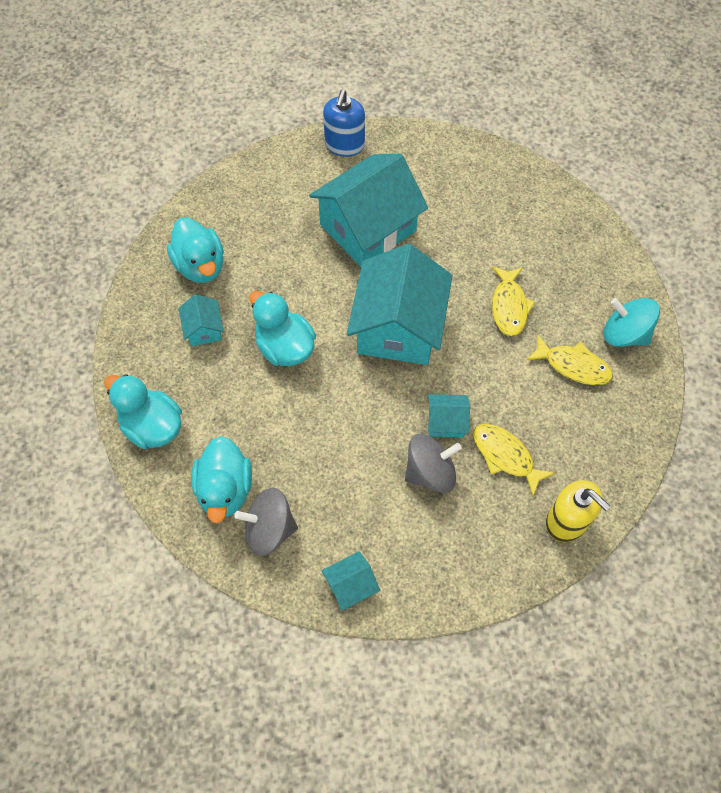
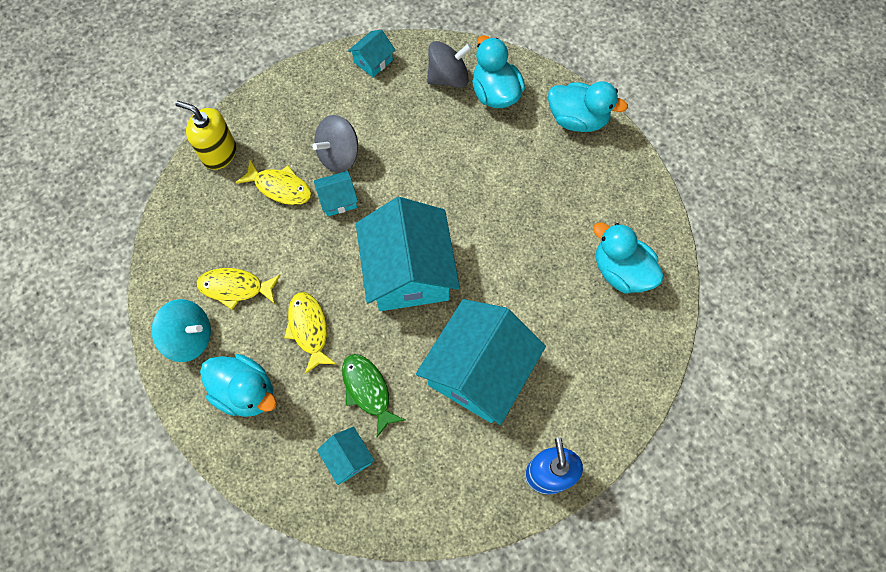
camera: 160 degrees right, 5 degrees up
turquoise house [179,294,224,346] -> turquoise house moved to [317,427,375,485]
turquoise duck [249,291,316,366] -> turquoise duck moved to [200,354,277,417]
none -> green fish [342,354,405,437]

